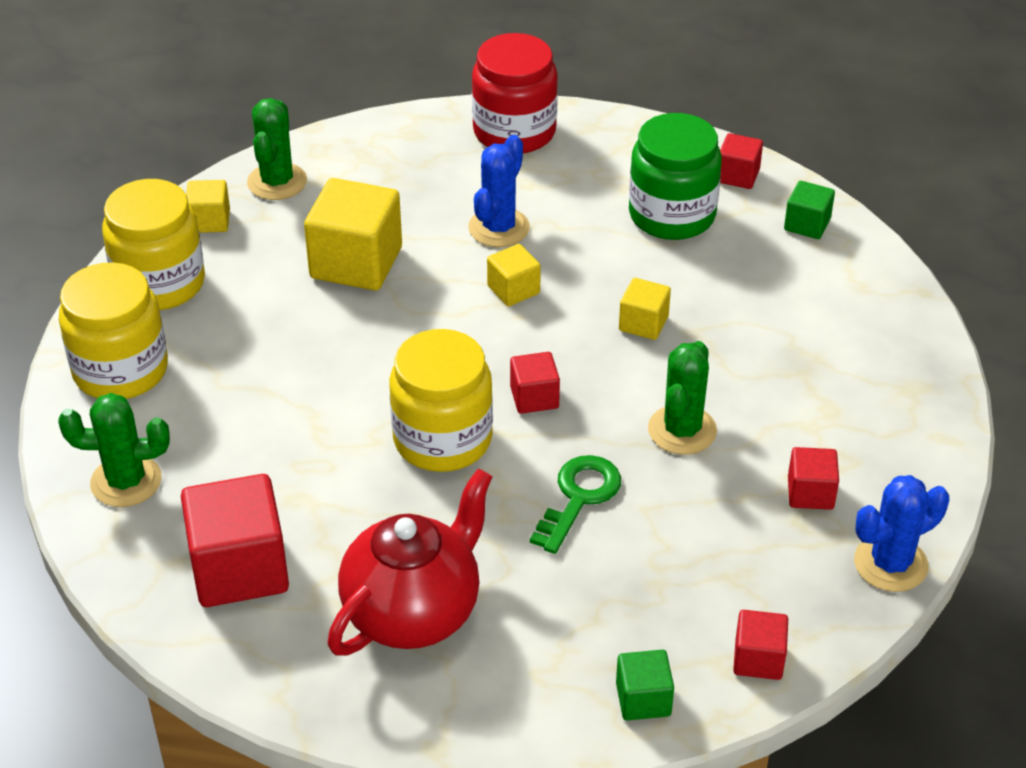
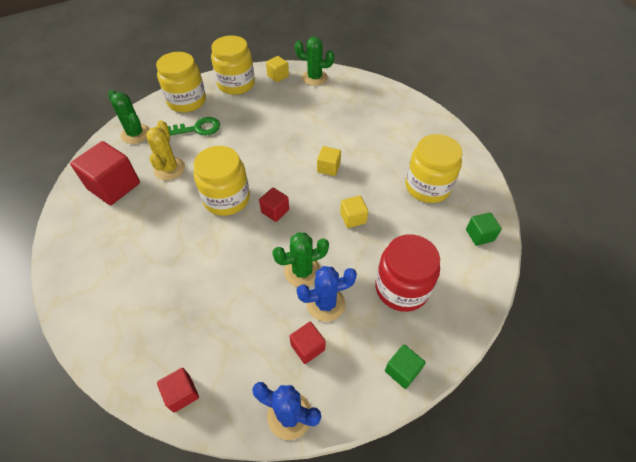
camera: 50 degrees right, 10 degrees up
green cactus [247,98,307,200] -> green cactus turned 45 degrees clockwise [295,37,334,86]
yellow cube [304,178,402,291] -> none
red teapot [327,469,493,656] -> none
blue cactus [468,135,530,247] -> blue cactus moved to [297,266,357,322]
red jar [472,33,558,154] -> red jar moved to [375,234,440,312]
green key [530,455,621,554] -> green key moved to [168,117,220,136]
green cube [616,650,674,721] -> green cube moved to [385,345,425,389]
green jar [629,113,722,240] -> yellow jar [405,134,462,203]
red cube [720,133,763,189] -> none
none -> yellow cactus [146,120,185,180]

